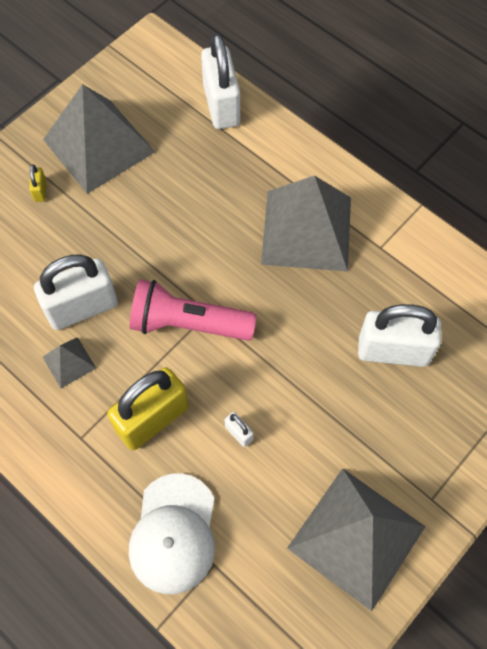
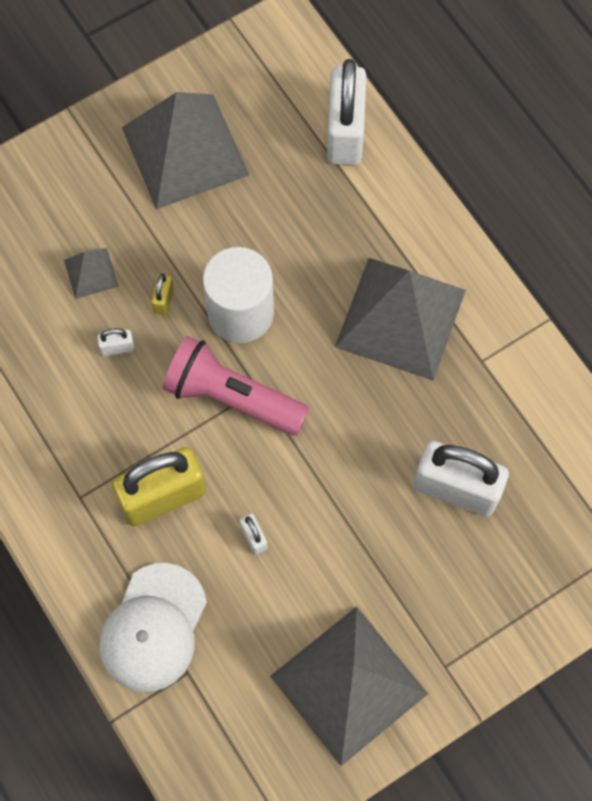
camera: 15 degrees right, 5 degrees up
yellow padlock [29,165,46,202] -> yellow padlock moved to [151,273,174,315]
white padlock [34,254,118,330] -> white padlock [97,328,135,356], size x0.41
grey pyramid [43,337,96,388] -> grey pyramid moved to [64,248,119,299]
none -> white cylinder [203,247,274,343]

